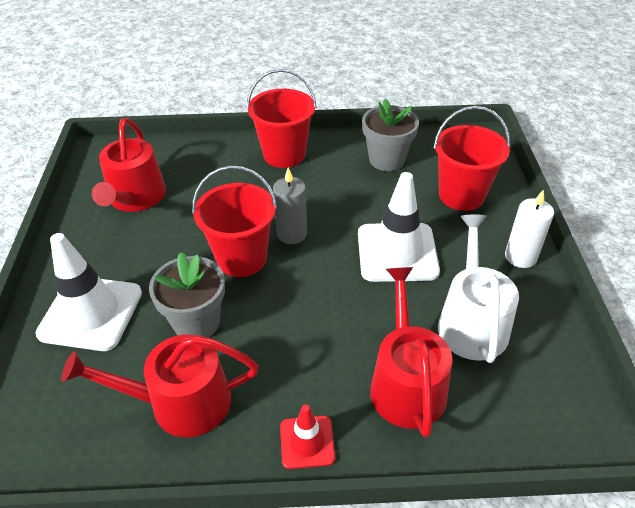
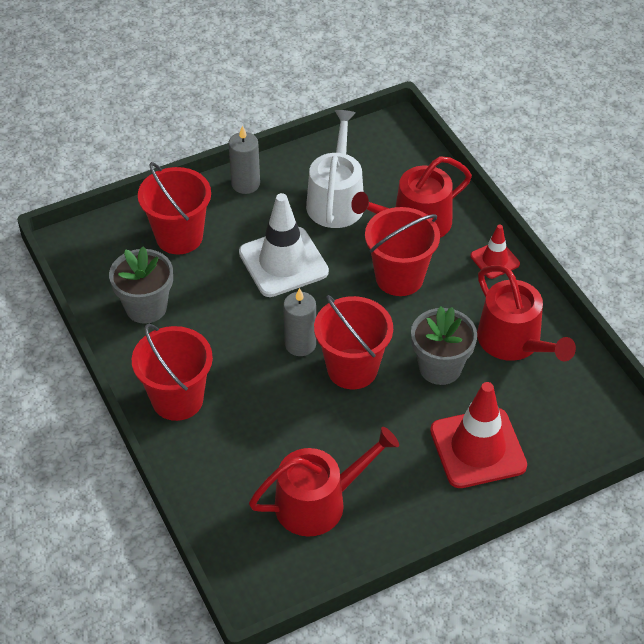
camera: 115 degrees left, 5 degrees up
white traffic cone [35,233,142,351] -> red traffic cone [430,382,527,488]
white watering can [438,214,519,363] -> white watering can turned 120 degrees clockwise [306,110,363,228]
white candle [505,189,554,268] -> grey candle [229,126,260,194]
none -> red bucket [365,207,440,296]

